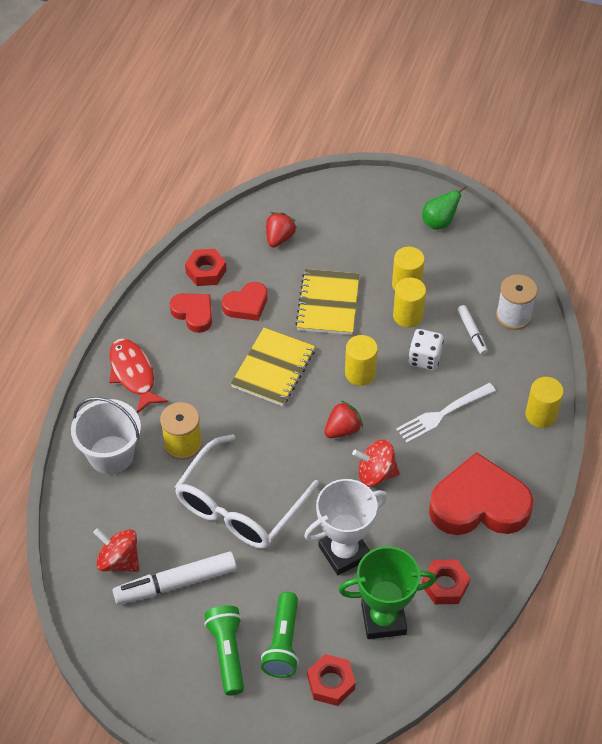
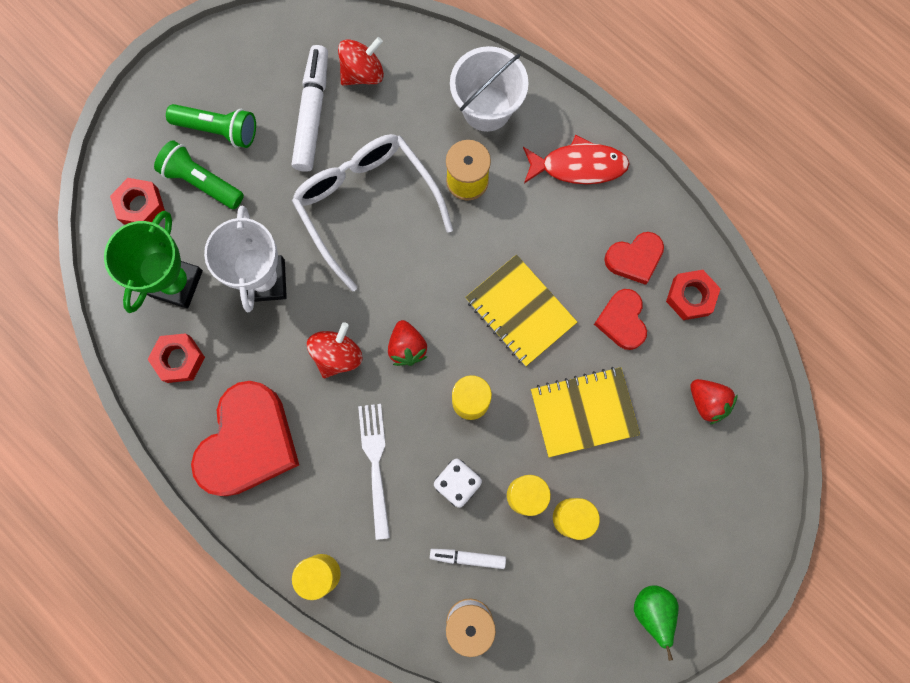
camera: 115 degrees right, 25 degrees up
yellow notebook [295,269,360,335] -> yellow notebook turned 45 degrees counterclockwise [531,367,640,457]

